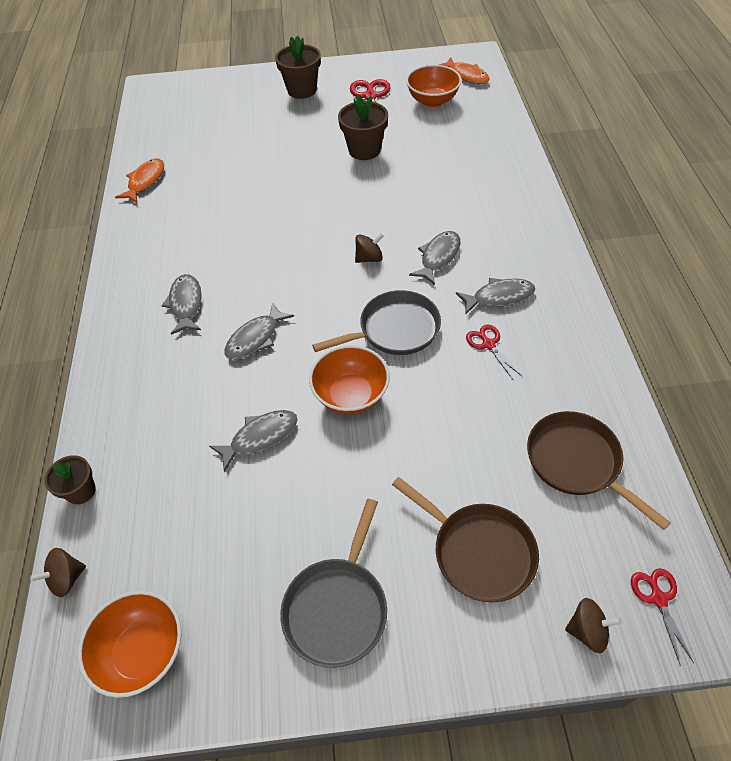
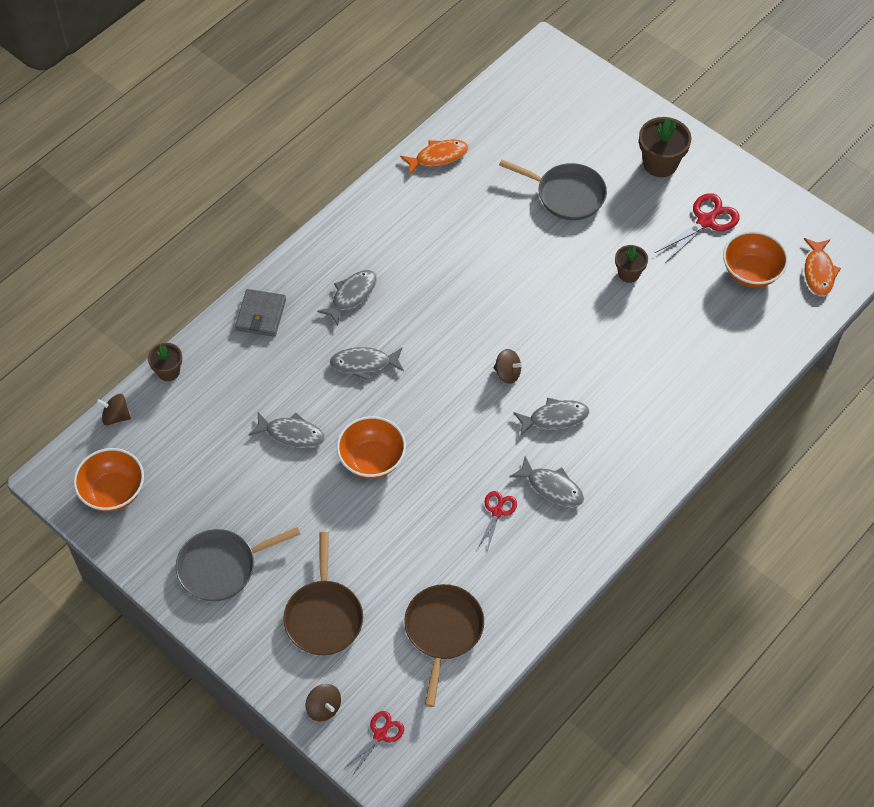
camera: 45 degrees right, 5 degrees up
grey pan [312,290,441,355] -> grey pan moved to [499,160,607,220]
brown flower pot [338,94,388,160] -> brown flower pot [615,245,648,283], size x0.61
none -> grey wallet [235,289,286,337]

